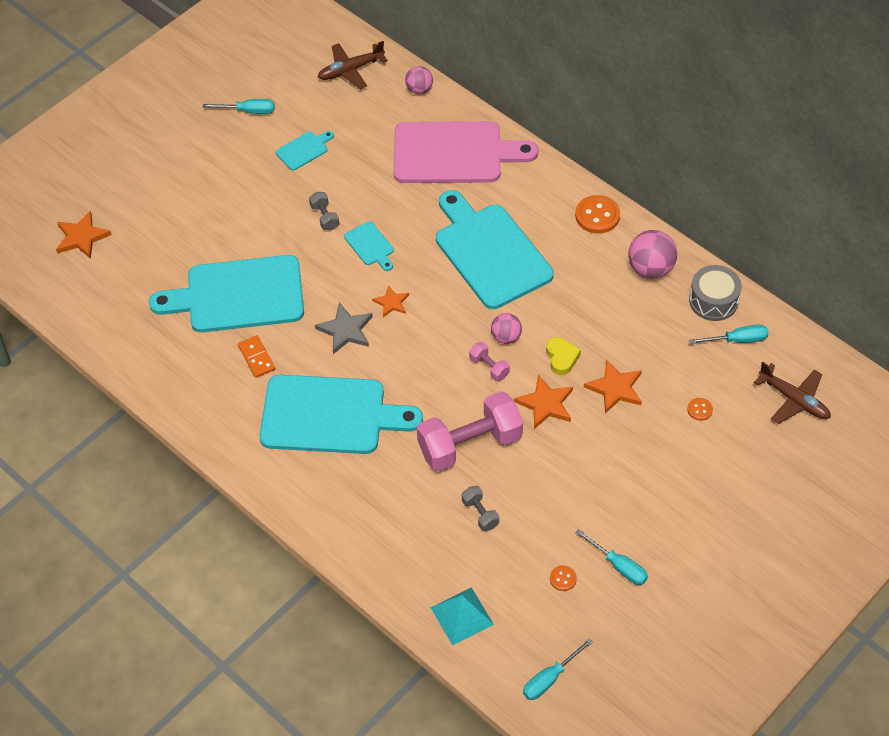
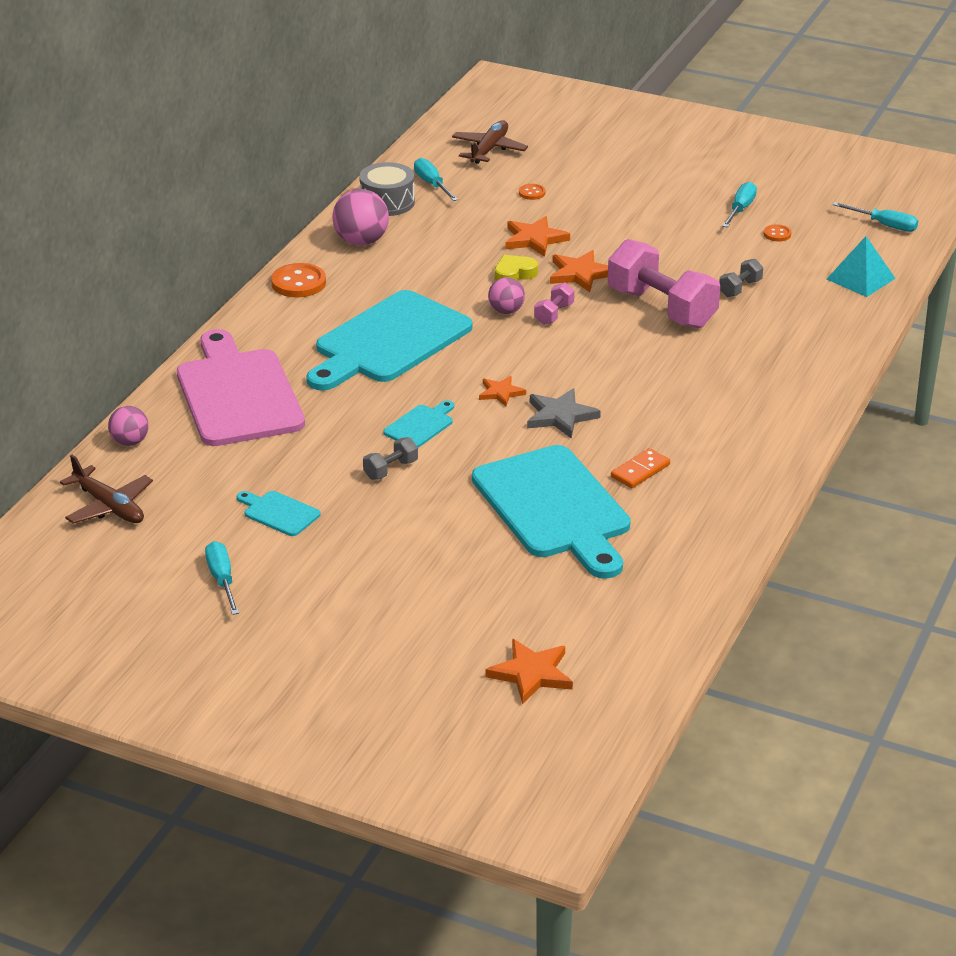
camera: 110 degrees left, 20 degrees down
turquoise cutting board [259,375,423,454] -> none

